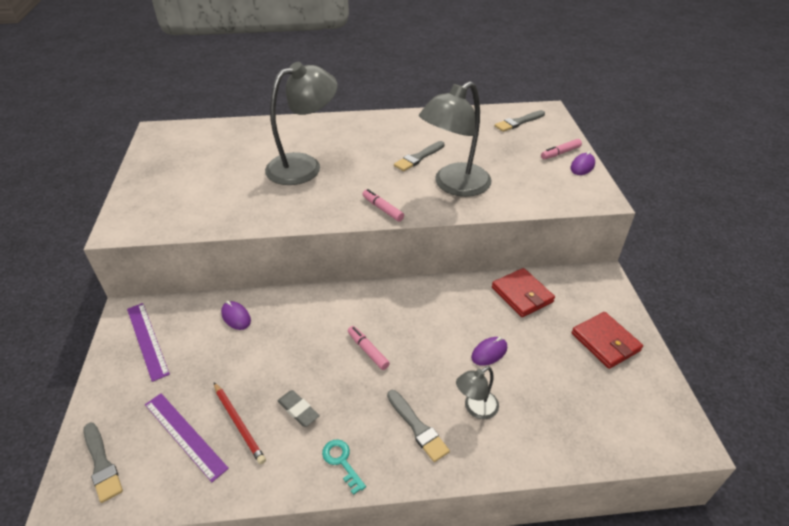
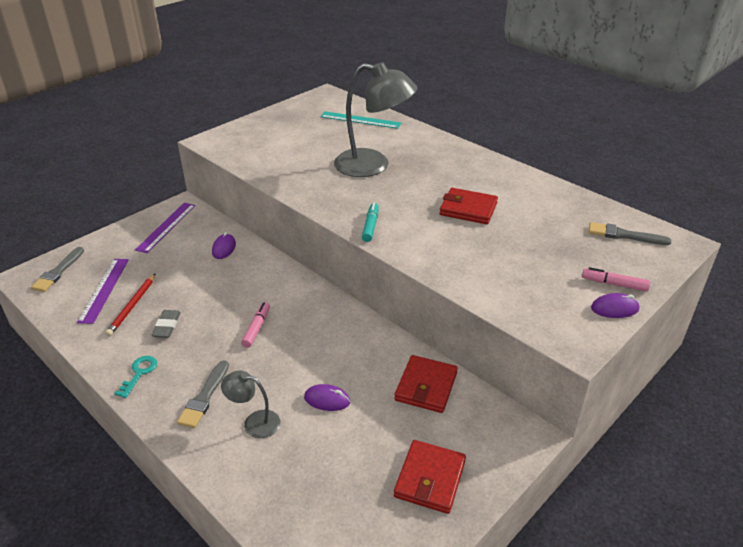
camera: 50 degrees right, 5 degrees down
pink marker [362,189,404,222] -> turquoise marker [362,203,379,242]
grey brush [394,141,445,171] -> red wallet [439,188,498,224]
grey lamp [419,81,491,197] -> none
none -> turquoise ruler [320,111,401,129]

